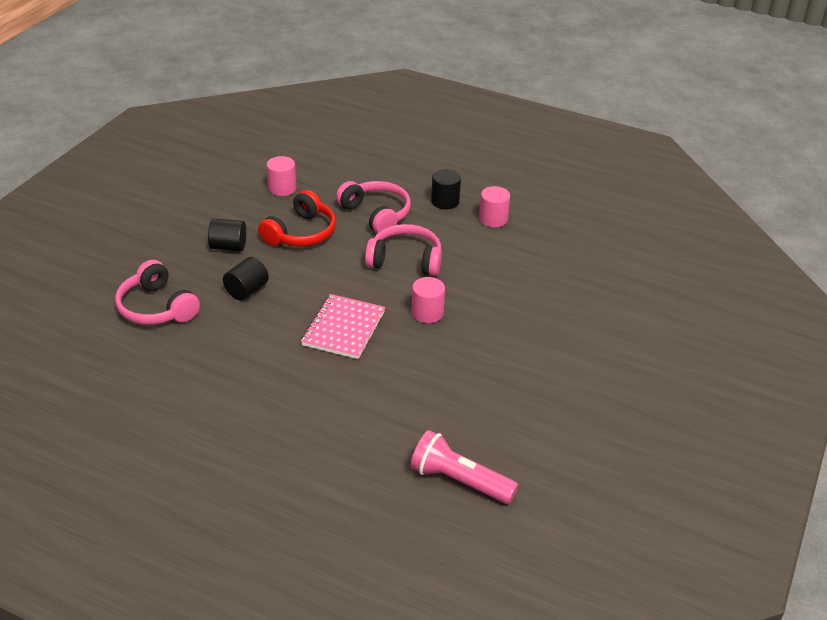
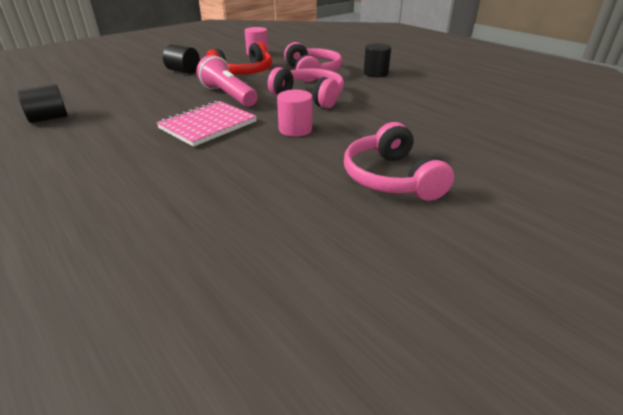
camera: 25 degrees right, 5 degrees down
pink headphones [115,260,200,325] -> pink headphones moved to [344,122,454,201]
black cylinder [223,257,269,300] -> black cylinder moved to [17,84,68,123]
pink flashlight [410,430,518,504] -> pink flashlight moved to [196,55,258,107]
pink cylinder [479,186,510,227] -> none

